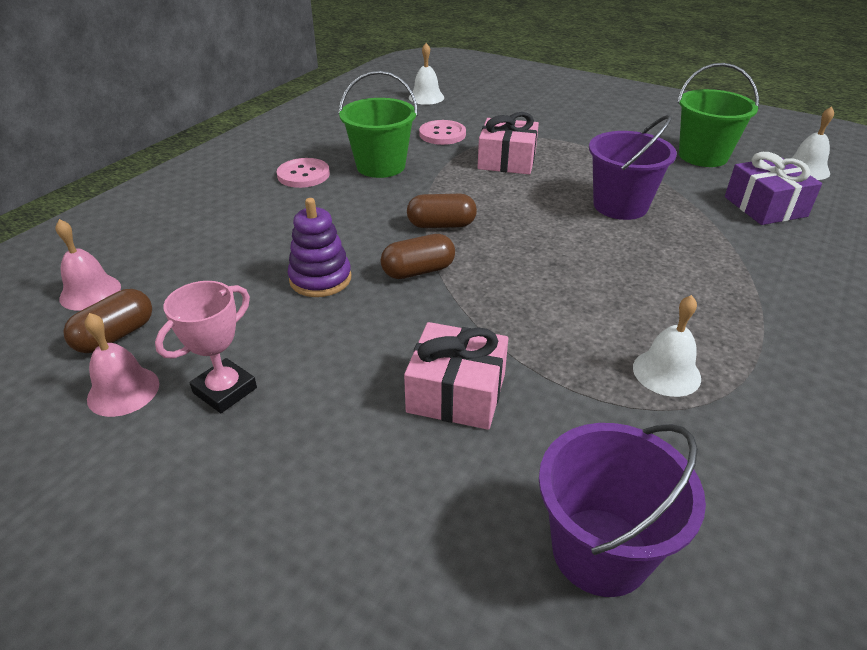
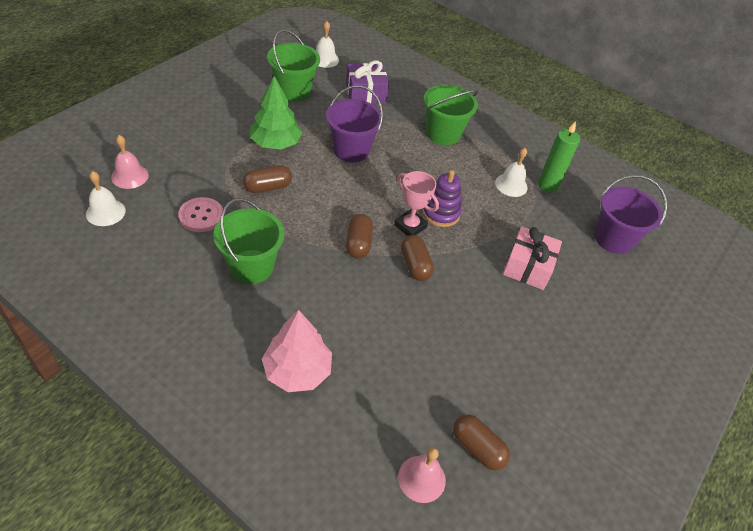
camera: 90 degrees left, 10 degrees up
pink bell [85,313,159,417] -> pink bell moved to [111,135,149,189]
pink trophy [155,281,257,413] -> pink trophy moved to [394,171,439,236]
pink button [277,158,330,188] -> none
purple stacking toy [288,198,351,297] -> purple stacking toy moved to [422,170,462,227]
pink gift [478,112,539,174] -> brown capsule [243,165,292,193]
none -> green tree [250,76,302,150]
none -> pink tree [262,310,332,392]
none -> green bucket [424,85,479,145]
none -> green candle [538,121,580,193]

